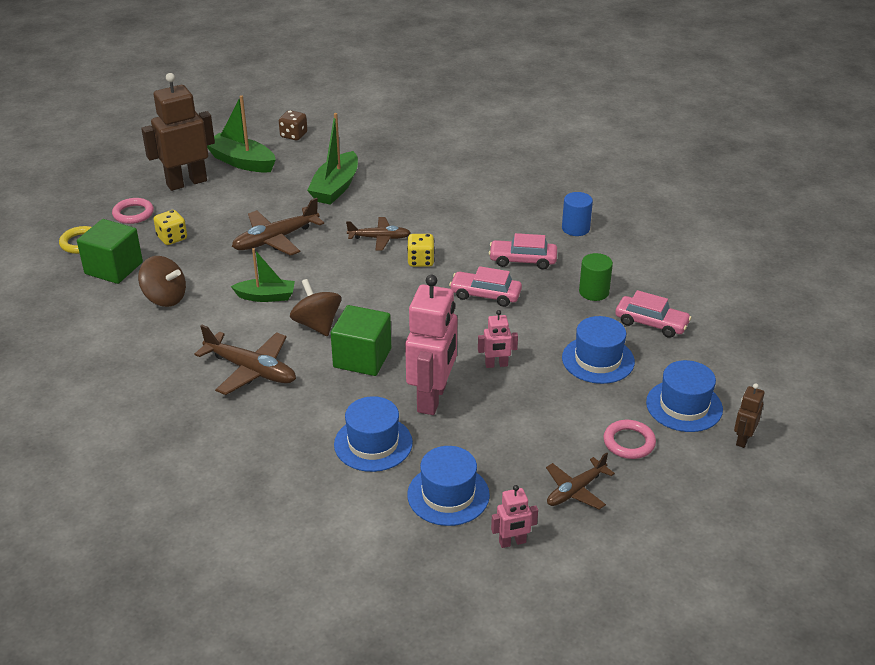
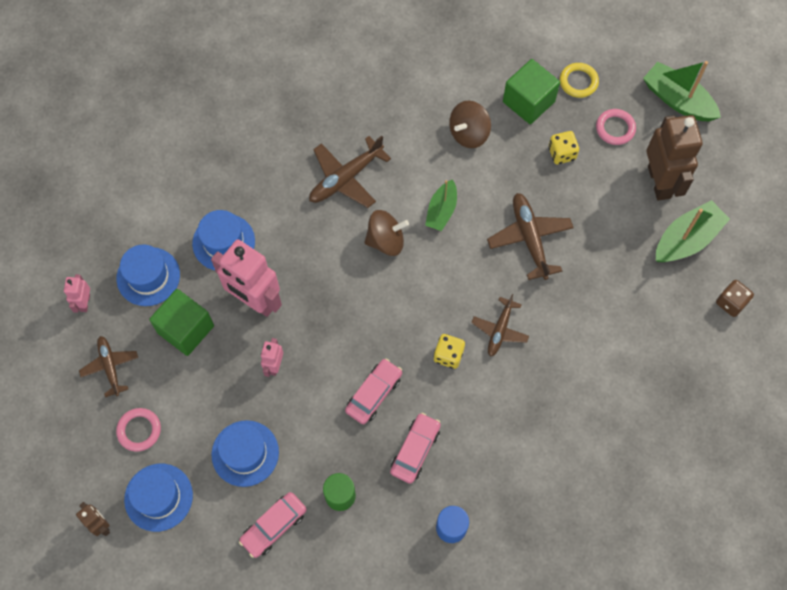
camera: 110 degrees right, 30 degrees up
green boat [307,113,358,205] -> green boat moved to [643,61,721,122]
green cube [331,305,391,376] -> green cube moved to [149,289,214,356]

